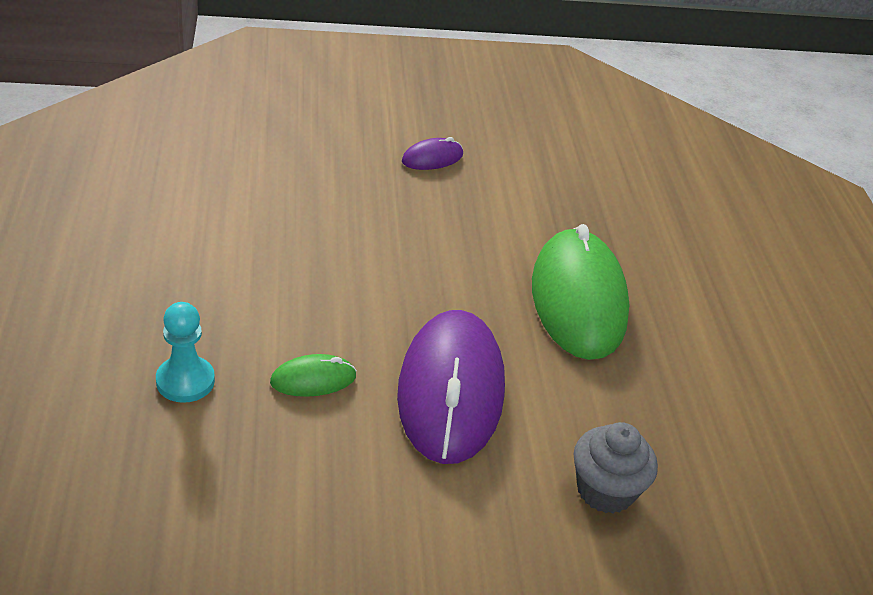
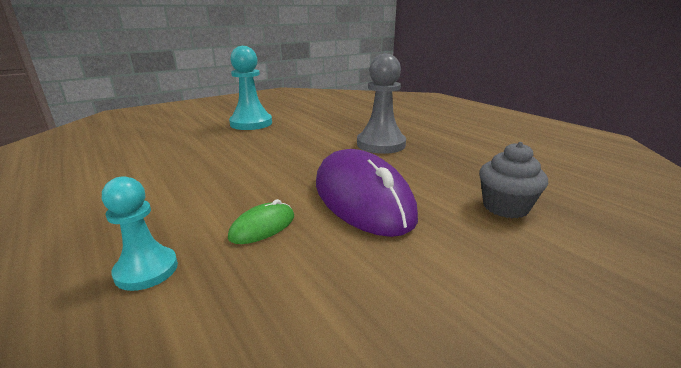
camera: 25 degrees left, 15 degrees down
purple mouse [402,137,463,170] -> turquoise pawn [229,46,272,130]
green mouse [532,224,629,360] -> grey pawn [357,54,406,154]

